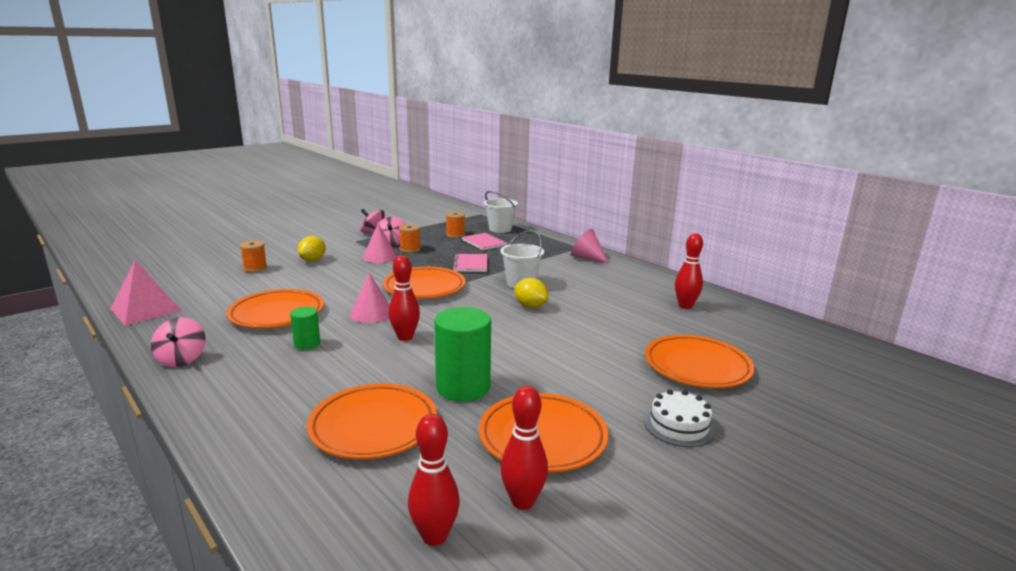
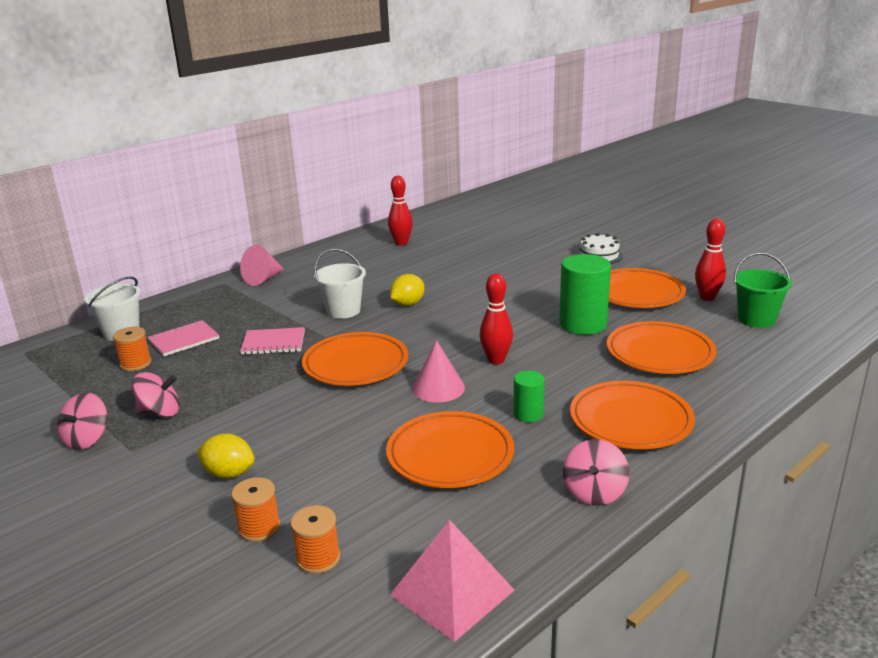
camera: 90 degrees left, 5 degrees up
pink spinning top [151,317,206,367] -> pink spinning top turned 120 degrees clockwise [563,439,629,506]
pink cone [363,223,397,263] -> none
orange spool [399,224,421,253] -> orange spool moved to [291,505,340,574]
red bowling pin [408,414,460,546] -> green bucket [734,252,792,328]
orange plate [645,335,755,388] -> orange plate moved to [570,381,695,449]

